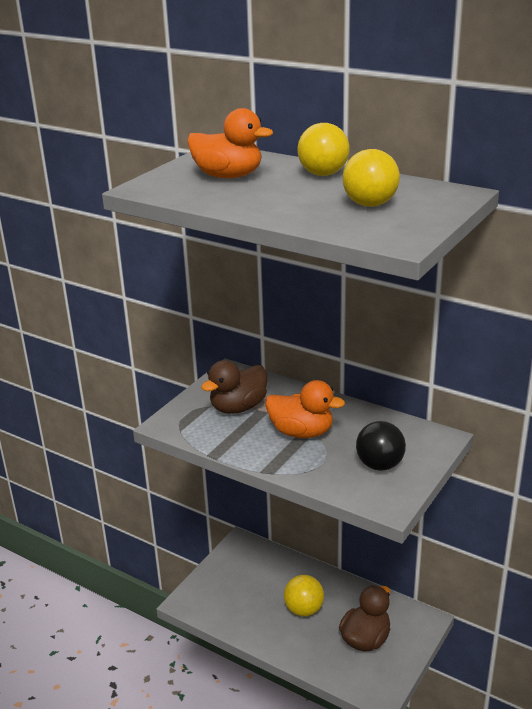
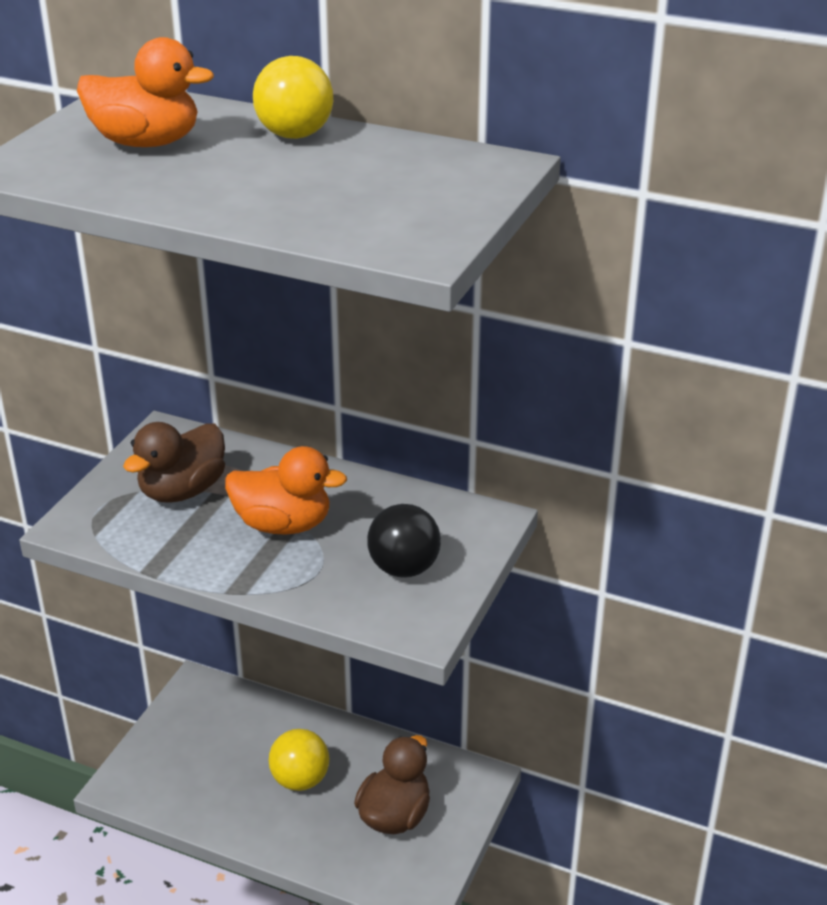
camera: 10 degrees left, 5 degrees up
yellow ball [343,149,400,207] -> none

